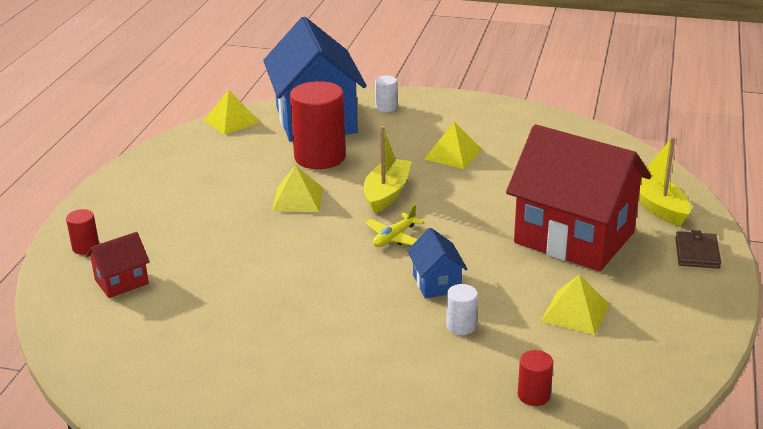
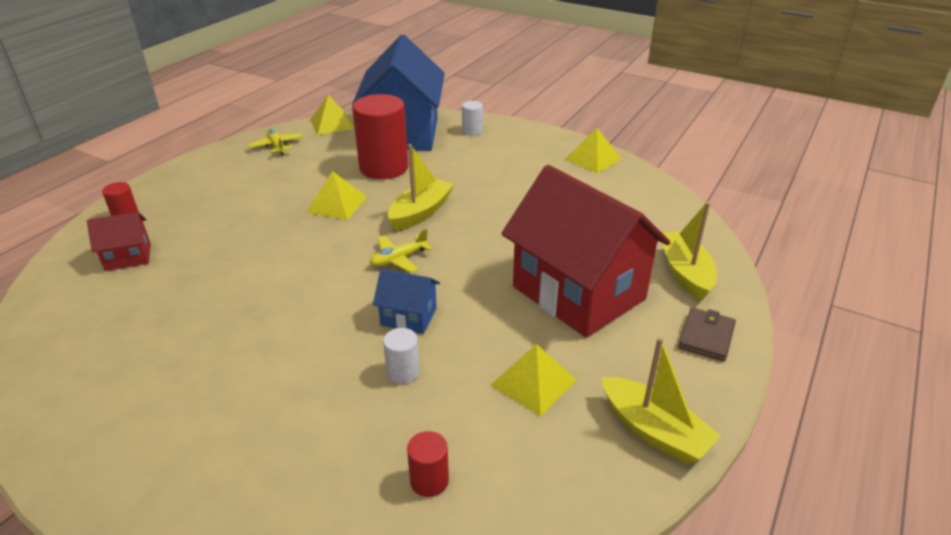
camera: 15 degrees right, 5 degrees up
blue house [407,228,468,299] -> blue house turned 75 degrees counterclockwise [373,269,440,334]
yellow pyramid [425,122,482,169] -> yellow pyramid moved to [565,128,622,173]
none -> yellow plane [248,128,303,155]
none -> yellow boat [602,337,721,464]

